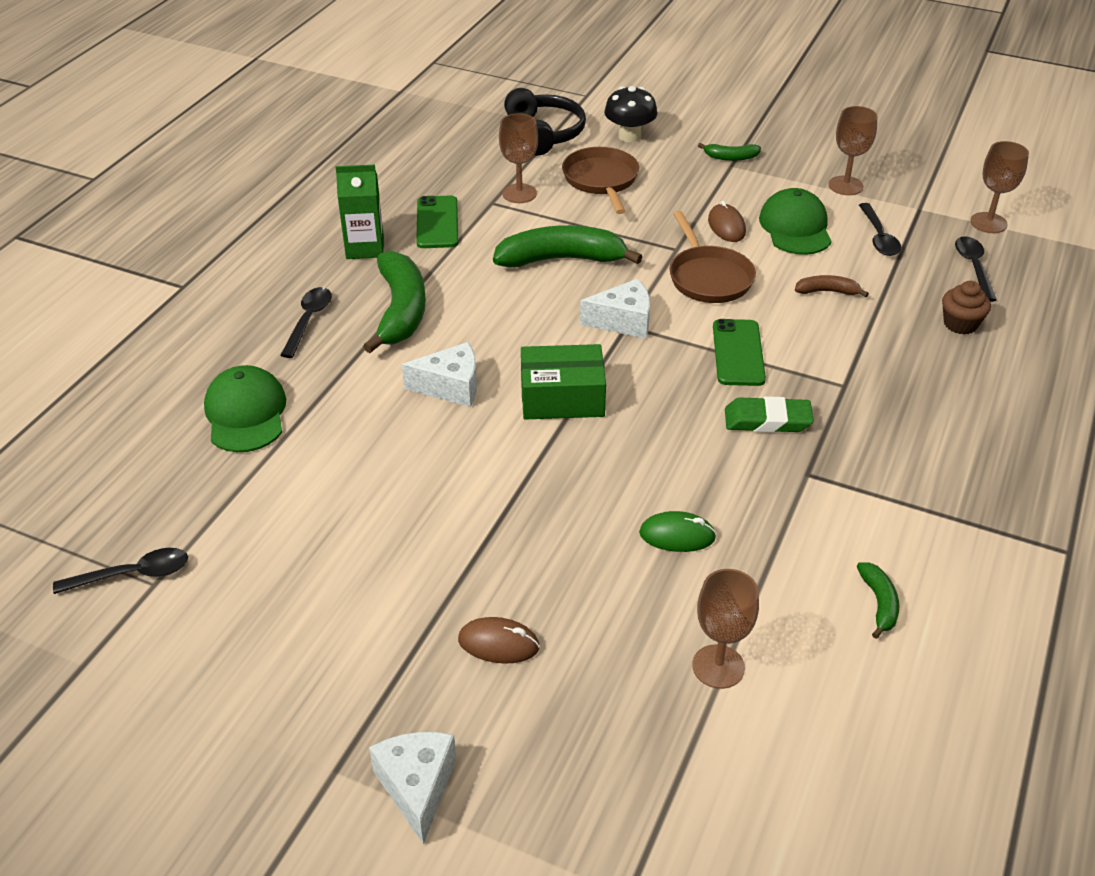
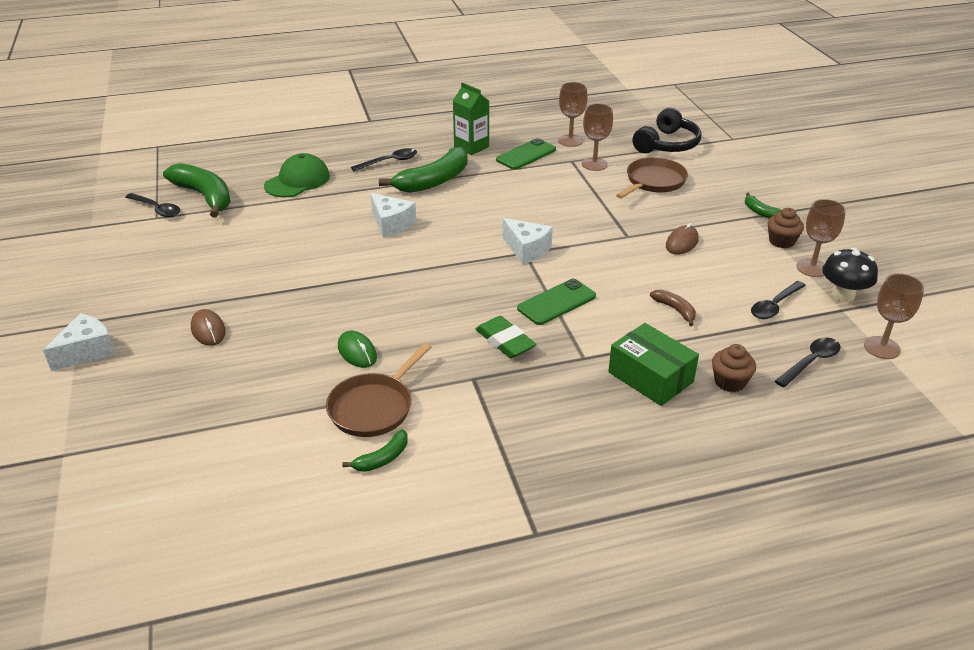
camera: 50 degrees right, 5 degrees down
green banana [493,225,643,268] -> green banana moved to [163,163,231,218]
green box [521,344,606,419] -> green box moved to [608,323,699,406]
black mushroom [604,86,657,142] -> black mushroom moved to [822,248,878,302]
brown pan [669,211,756,303] -> brown pan moved to [326,343,432,437]
brown goblet [692,569,759,689] -> brown goblet moved to [558,82,587,147]
green cap [759,188,832,255] -> none
none -> brown cupcake [768,208,804,248]

